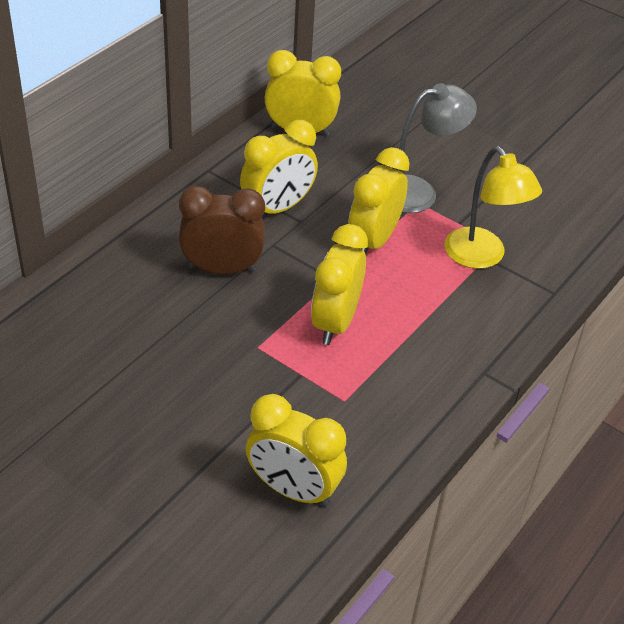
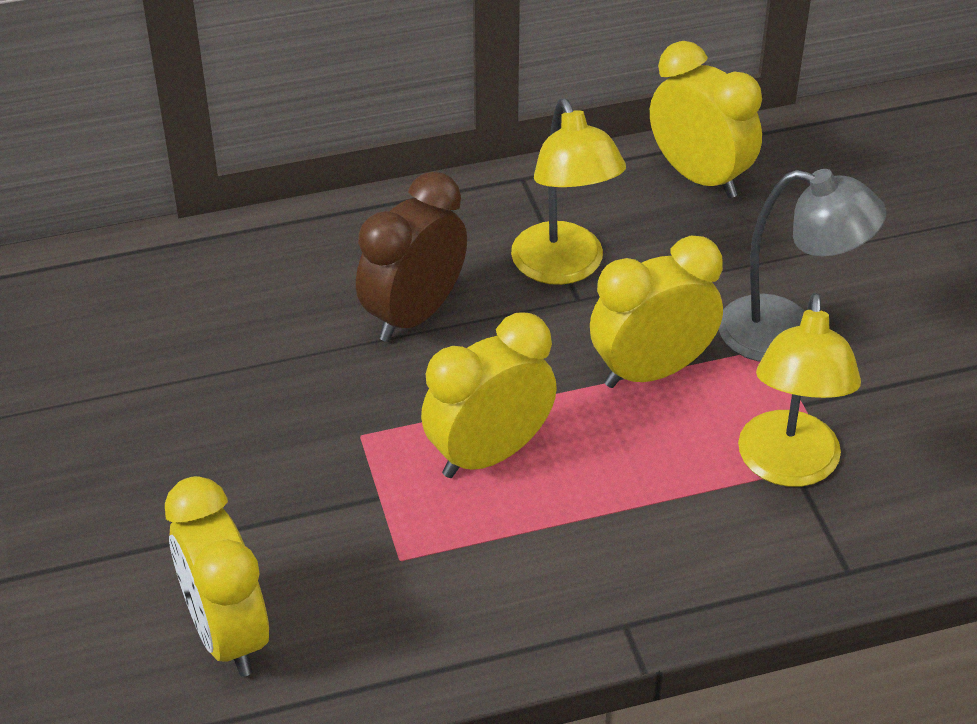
camera: 40 degrees right, 0 degrees up
brown clock [179,186,265,274] -> brown clock turned 90 degrees counterclockwise [356,171,467,342]
yellow clock [240,120,318,214] -> yellow lamp [511,99,626,285]

